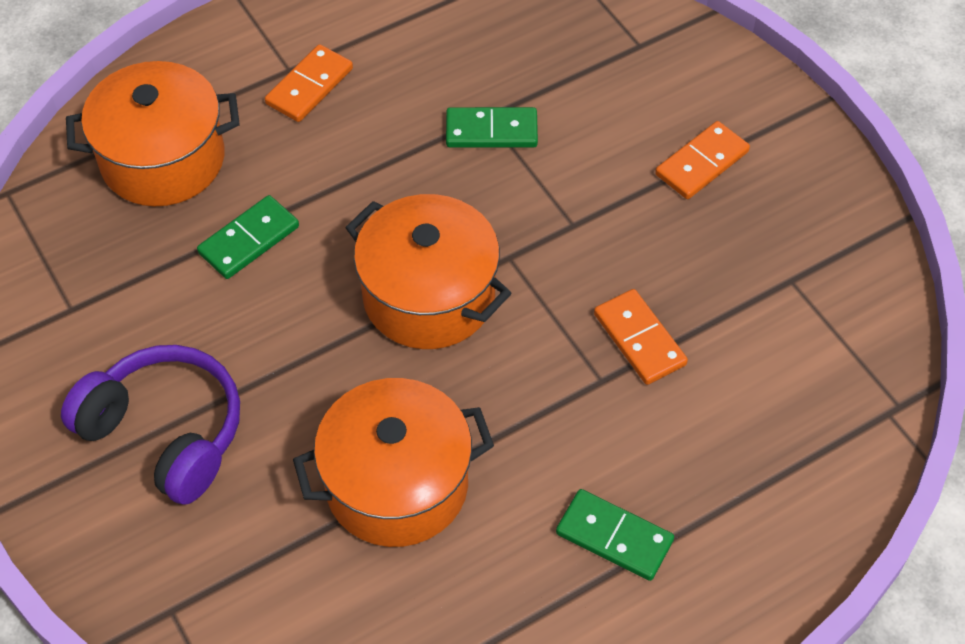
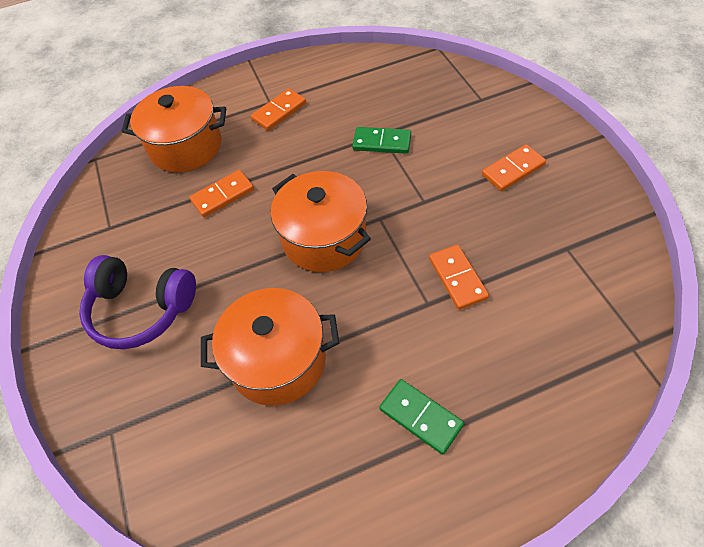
camera: 15 degrees right, 0 degrees up
purple headphones [61,345,240,505] -> purple headphones turned 150 degrees clockwise [79,255,196,349]
green domino [197,195,299,279] -> orange domino [190,170,254,217]

